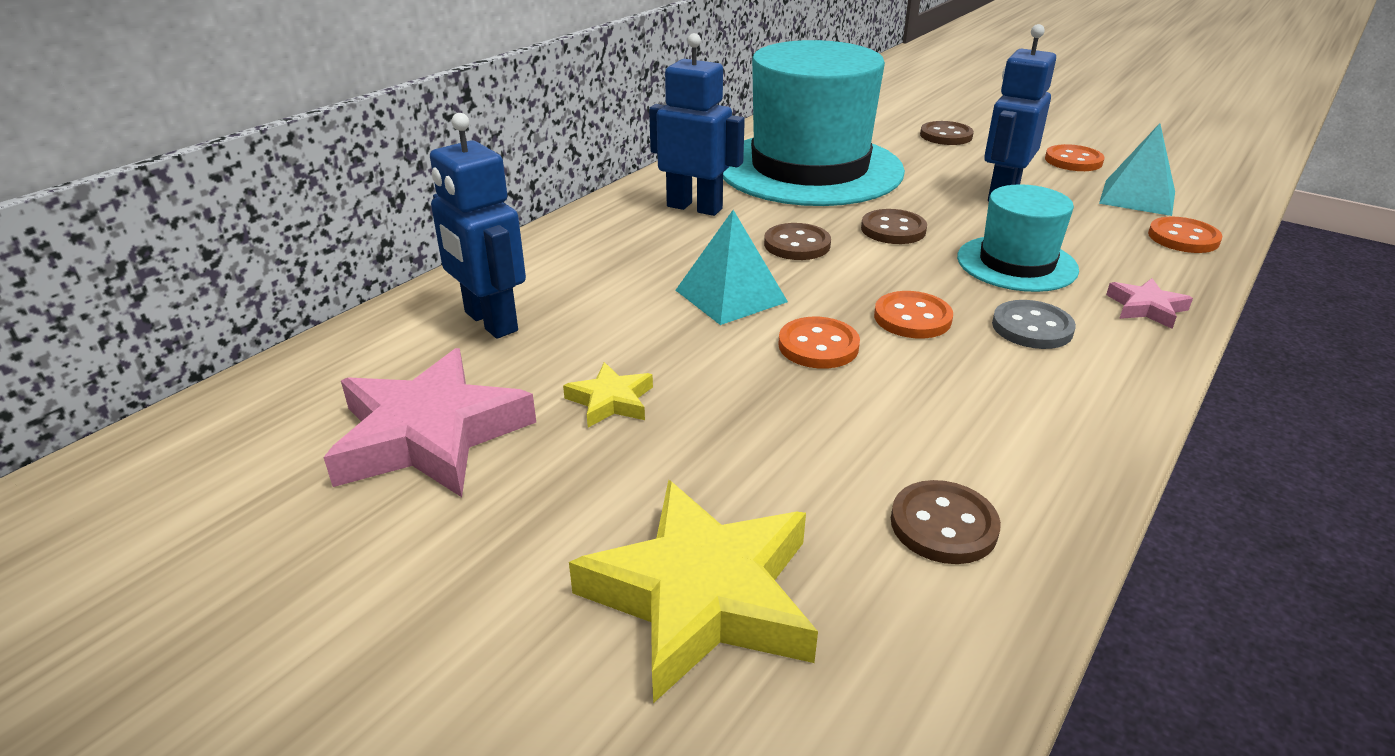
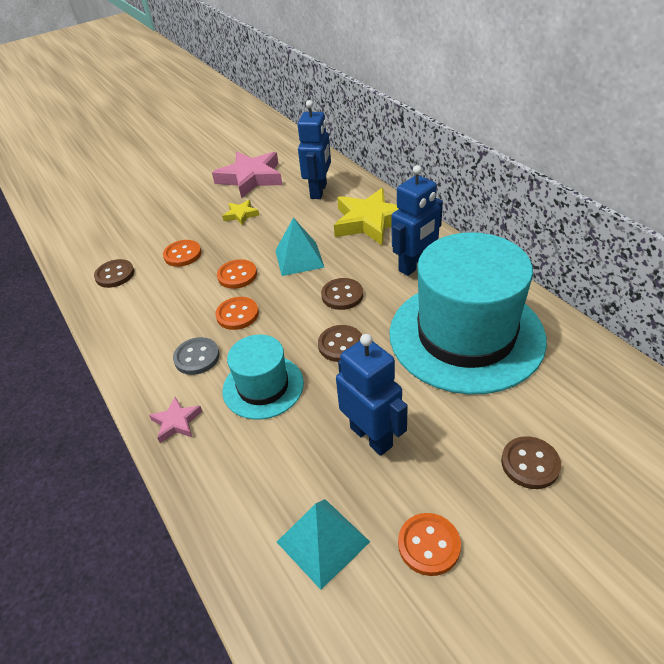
camera: 115 degrees right, 10 degrees up
blue robot [430,113,526,338] -> blue robot turned 120 degrees clockwise [298,100,331,199]
yellow star [569,480,818,703] -> yellow star moved to [334,188,398,245]
orange button [1148,217,1222,253] -> orange button moved to [163,240,201,267]

